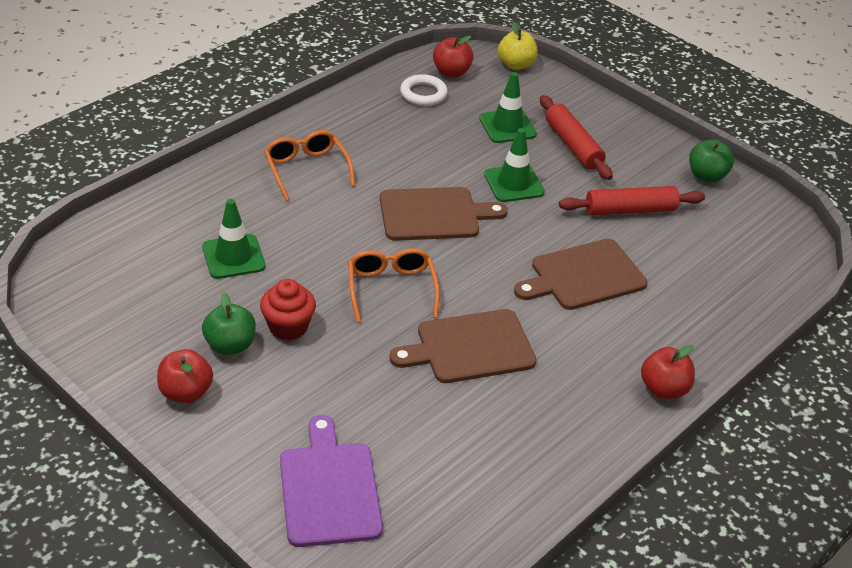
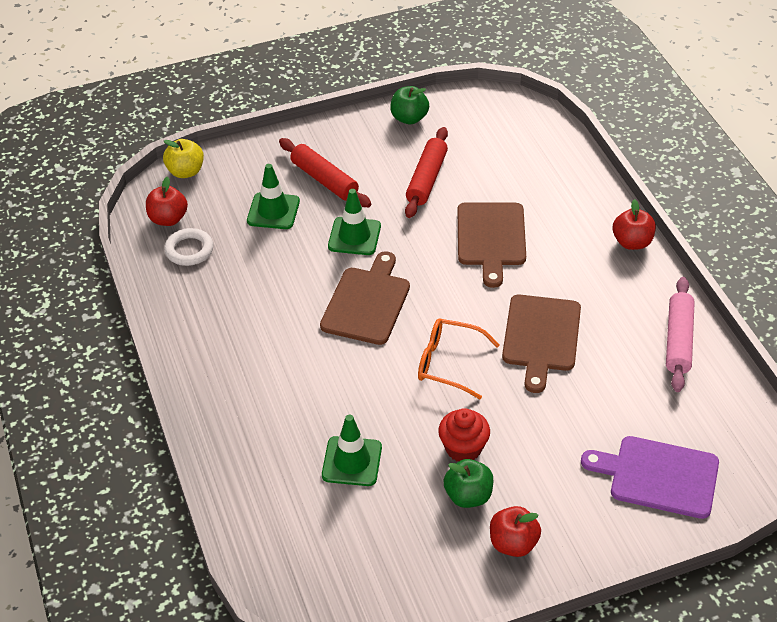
camera: 60 degrees left, 5 degrees up
orange glasses [264,130,355,201] -> none
red rolling pin [540,95,613,180] -> red rolling pin turned 45 degrees clockwise [279,138,371,208]
none -> pink rolling pin [666,277,695,392]

